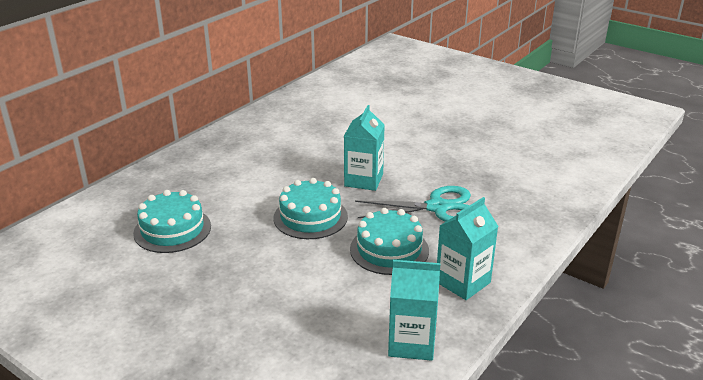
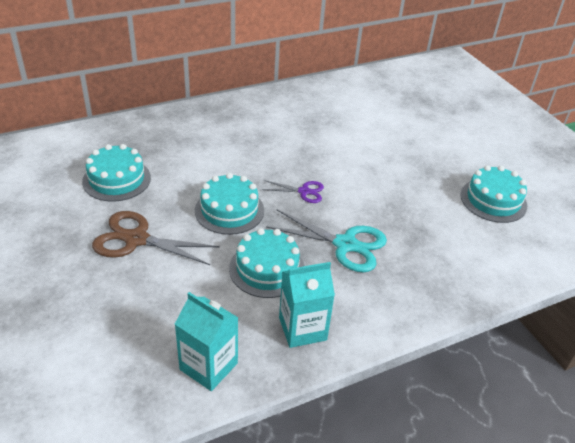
camera: 25 degrees right, 10 degrees up
turquoise carton [344,105,385,191] -> purple scissors [262,180,324,203]
none -> brown scissors [92,211,220,265]
none -> turquoise cake [460,165,527,223]

